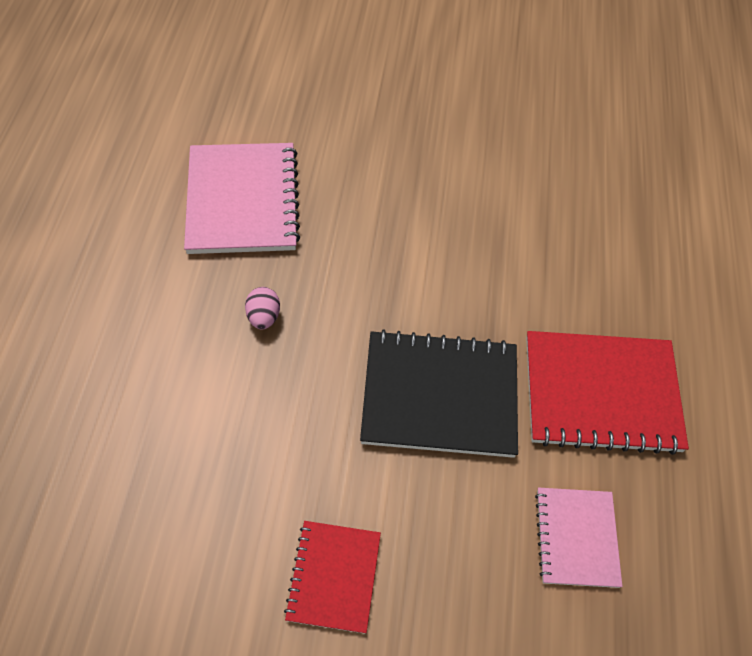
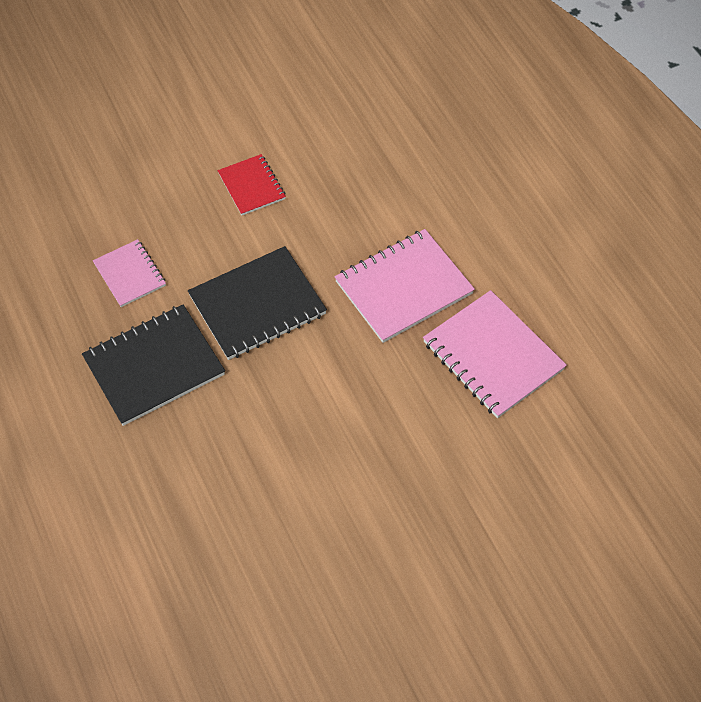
camera: 150 degrees right, 0 degrees up
pink egg [245,287,280,329] -> pink notebook [335,229,475,343]
red notebook [526,331,689,455] -> black notebook [82,305,225,426]

